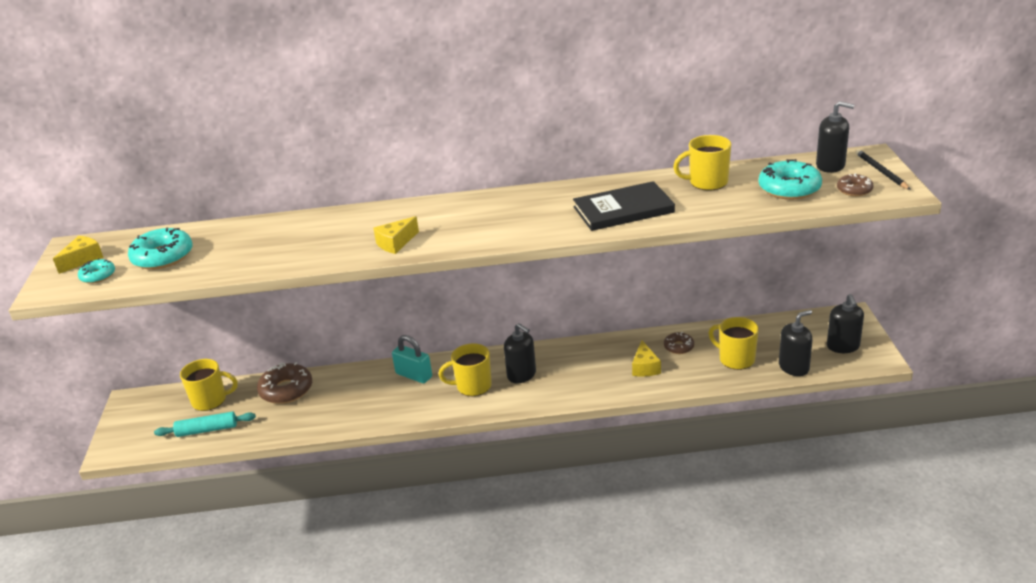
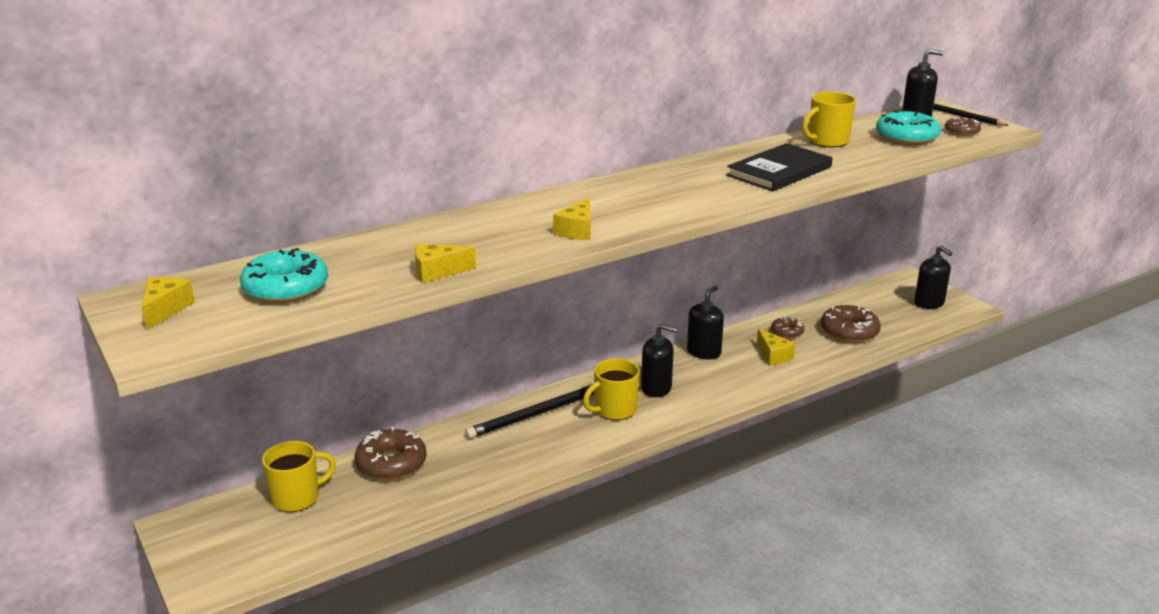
camera: 30 degrees left, 5 degrees down
turquoise donut [78,258,115,284] -> none
turquoise rolling pin [154,411,256,437] -> none
turquoise padlock [392,335,432,383] -> black pencil [465,386,595,439]
yellow mug [708,317,759,370] -> brown donut [821,305,881,343]
black soap dispenser [779,310,812,376] -> black soap dispenser moved to [687,286,724,359]
none -> yellow cheese [415,243,476,283]

